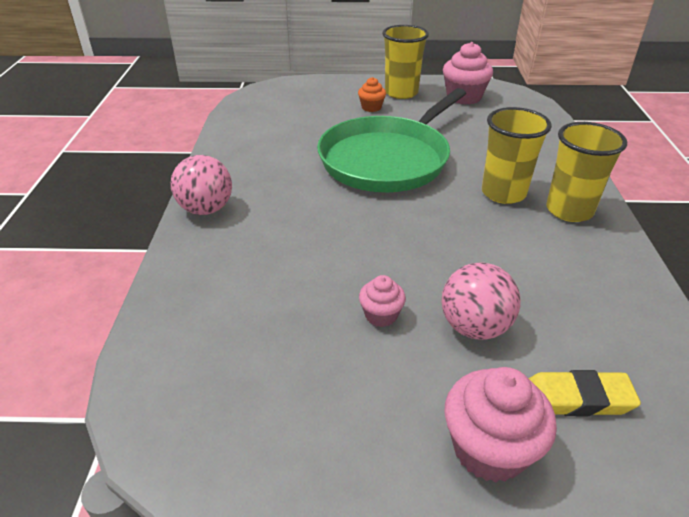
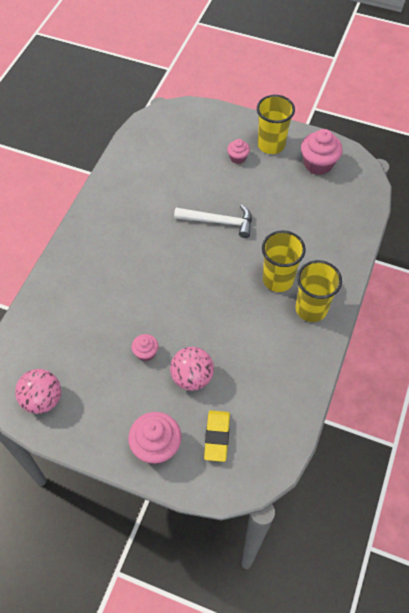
camera: 20 degrees right, 20 degrees up
pink ball [171,155,232,215] -> pink ball moved to [15,369,61,414]
green pan [317,88,466,193] -> white hammer [174,205,252,238]
orange cupcake [358,77,386,112] -> pink cupcake [227,139,250,164]
yellow eraser [529,370,641,416] -> yellow eraser turned 75 degrees clockwise [204,410,230,462]

